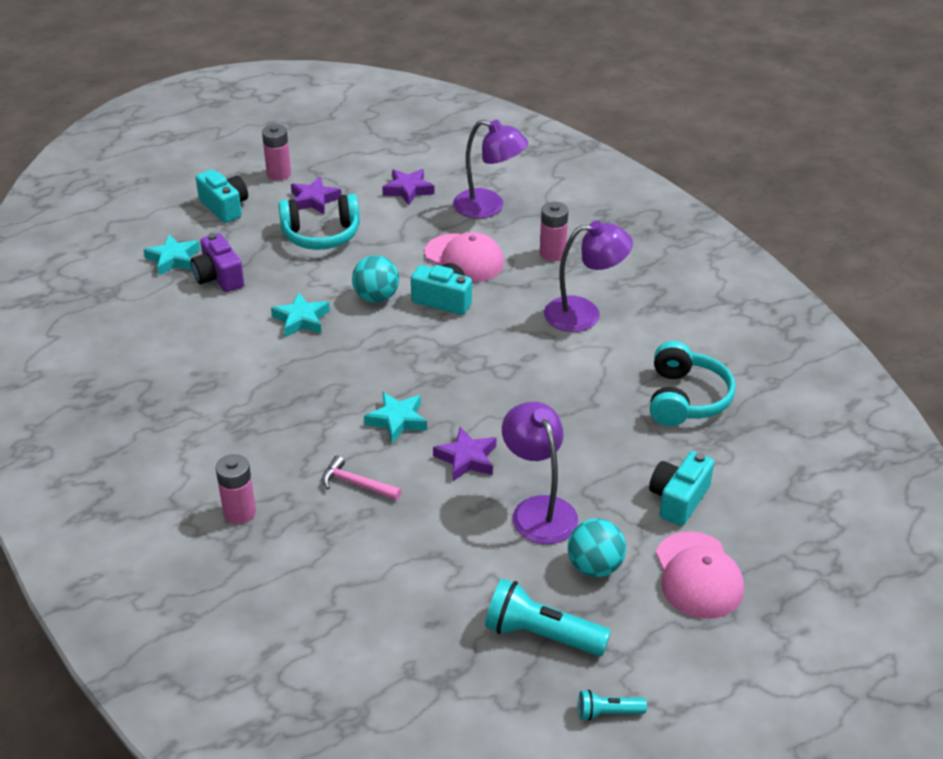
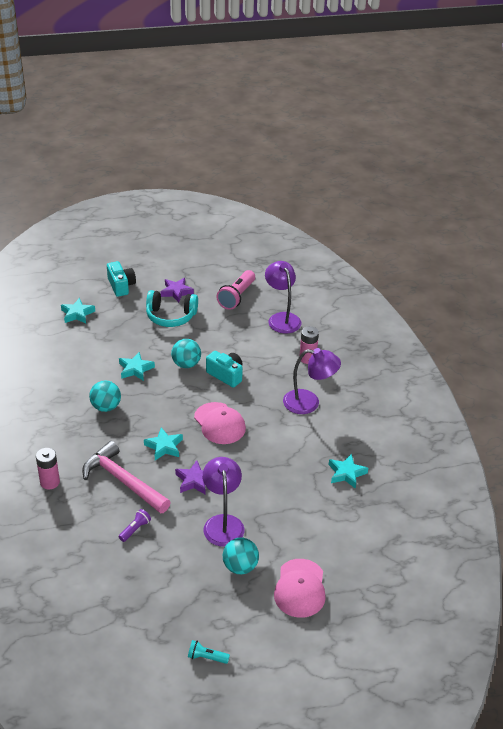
camera: 15 degrees right, 0 degrees up
purple camera [191,233,244,292] -> none
pink battery [262,124,291,180] -> none
pink hammer [322,456,402,501] -> pink hammer [82,441,171,514], size x2.02
purple star [382,169,434,205] -> pink flashlight [216,270,255,310]
pink cap [425,232,504,282] -> pink cap moved to [194,402,246,444]
purple lamp [453,120,528,218] -> purple lamp turned 150 degrees counterclockwise [265,261,301,334]
turquoise flashlight [485,578,611,656] -> none
turquoise camera [649,451,714,526] -> none
turquoise headphones [650,341,736,426] -> turquoise star [329,454,368,489]
none -> turquoise ball [89,380,121,412]
none -> purple flashlight [119,509,151,542]

